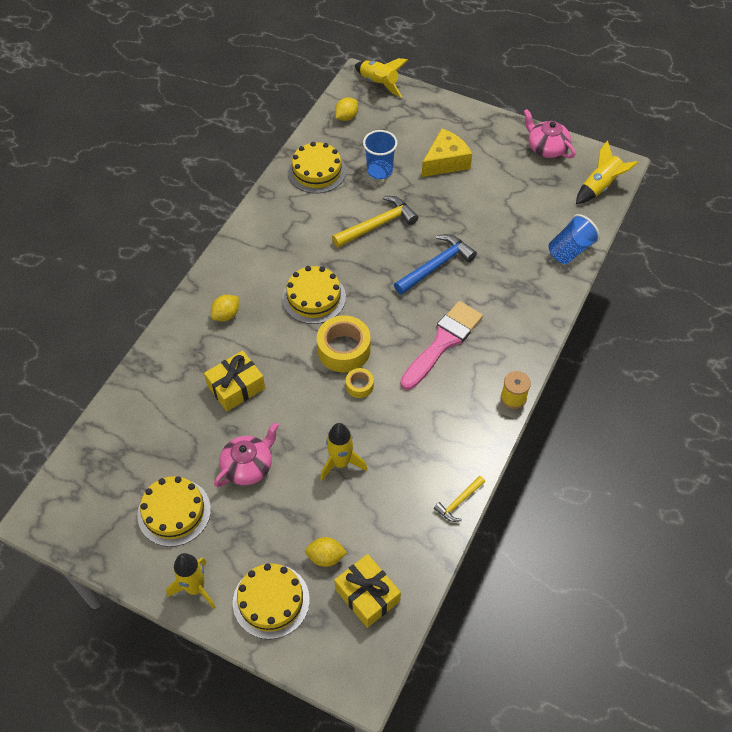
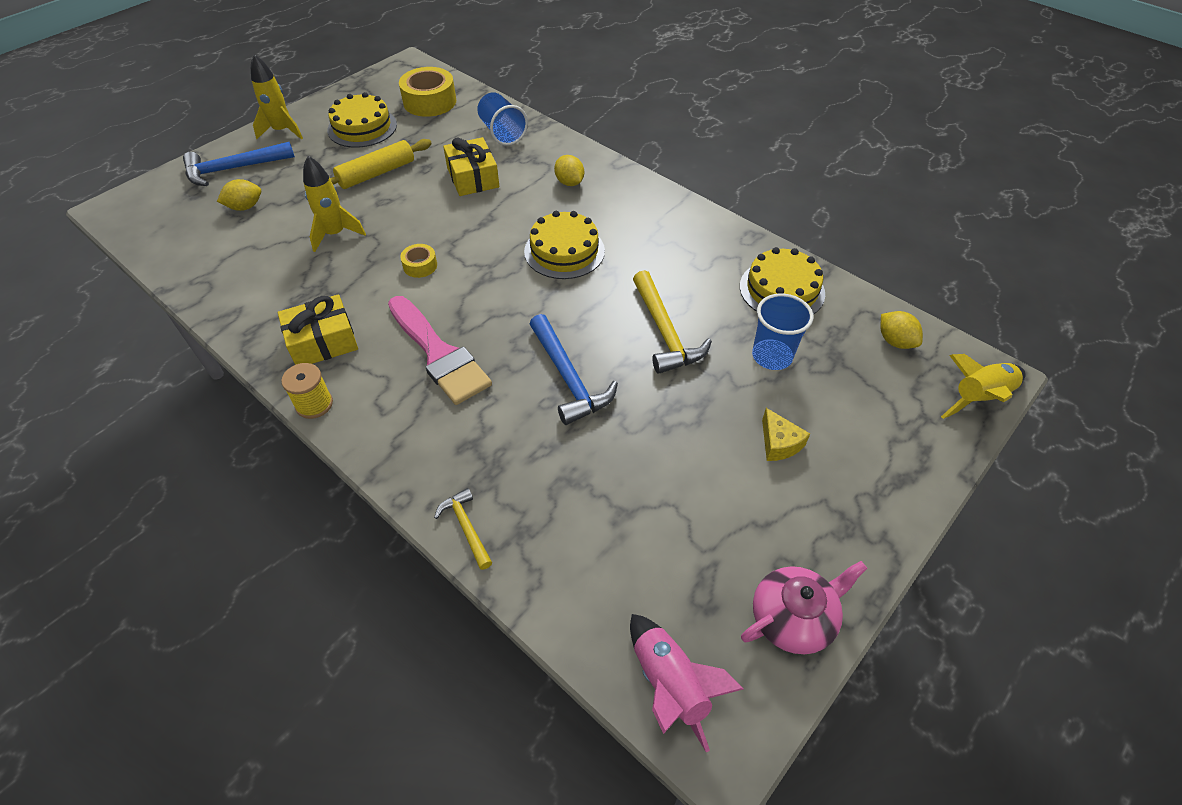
camera: 105 degrees right, 5 degrees down
pink teapot [214,422,279,487] -> yellow rolling pin [330,139,432,189]
yellow cake [233,563,310,639] -> blue hammer [183,142,295,186]
yellow lemon [305,537,347,567] -> yellow lemon turned 45 degrees clockwise [217,179,261,211]
yellow tape [317,315,371,372] -> yellow tape moved to [399,67,456,117]
yellow gift [334,554,401,628] -> yellow gift moved to [278,294,358,365]
yellow cheese [422,129,472,177] -> yellow cheese [762,408,810,461], size x0.58
yellow hammer [434,476,485,522] -> yellow hammer moved to [434,488,492,570]
blue cup [549,214,600,264] -> blue cup moved to [477,92,528,146]
yellow rocket [576,140,639,204] -> pink rocket [630,614,743,753]

